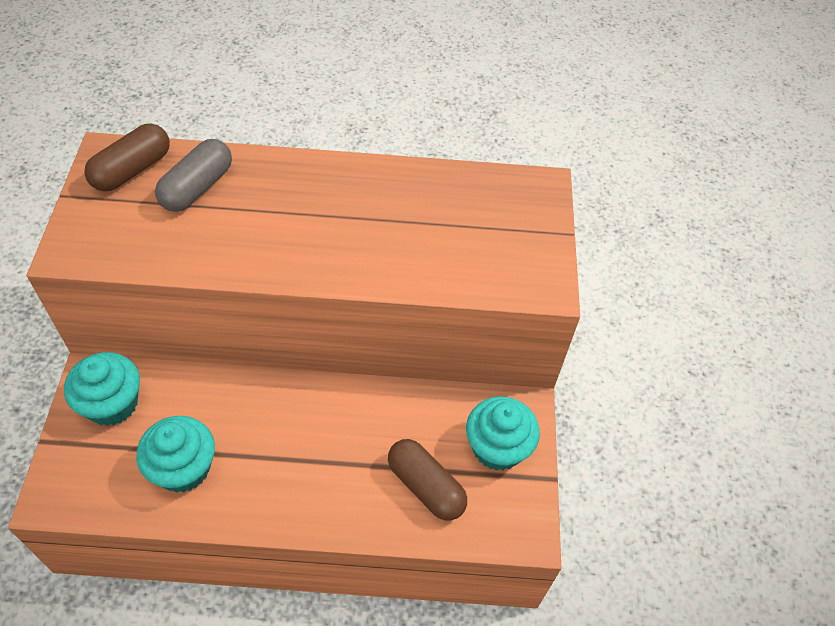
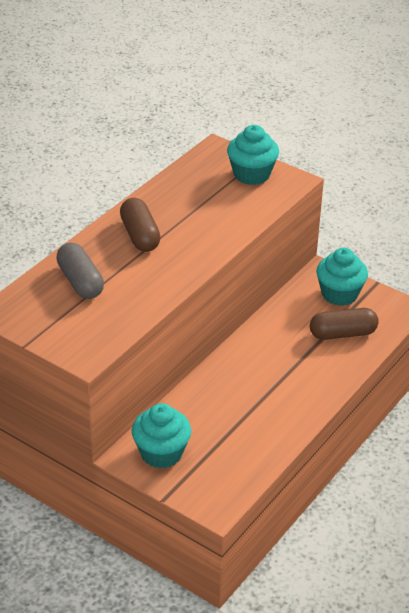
camera: 55 degrees left, 15 degrees down
brown capsule [84,124,170,191] -> brown capsule moved to [120,198,161,252]
turquoise cupcake [136,416,215,493] -> turquoise cupcake moved to [227,125,279,185]

